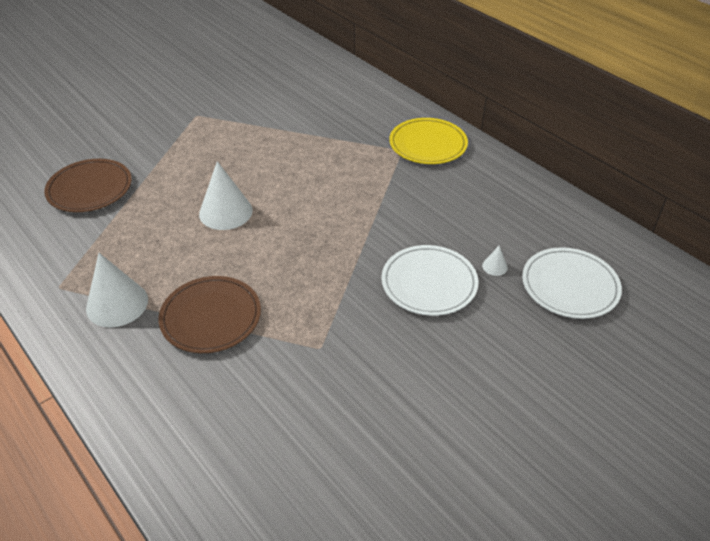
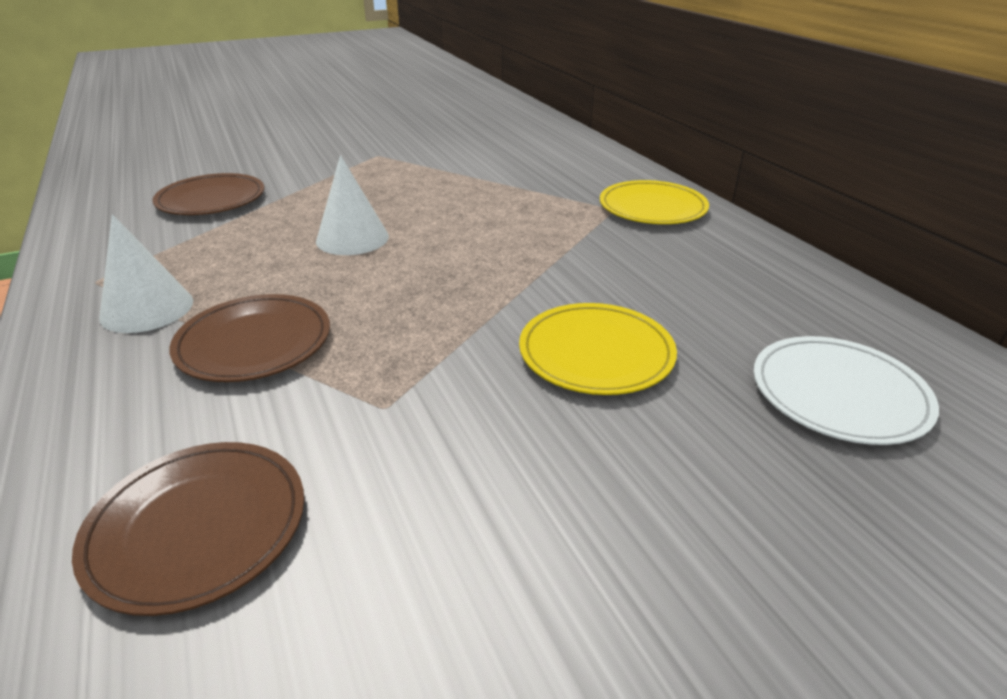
camera: 15 degrees right, 10 degrees down
white plate [381,245,478,316] -> yellow plate [519,303,677,395]
white cone [482,245,508,276] -> none
none -> brown plate [72,442,304,616]

